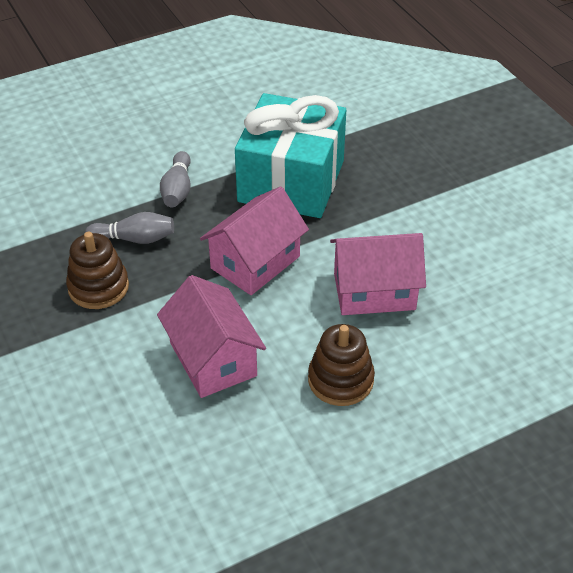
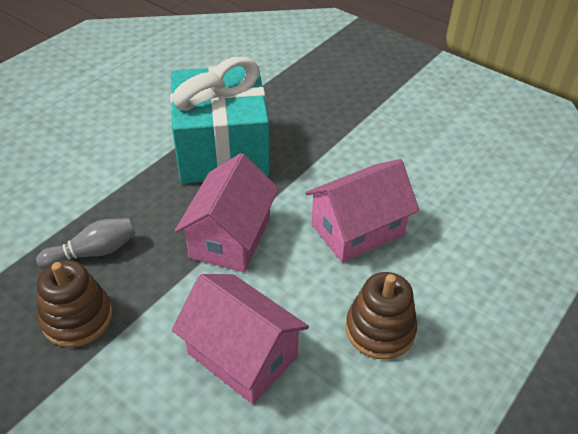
camera: 25 degrees left, 0 degrees up
grey bowling pin [160,151,191,207] -> none

